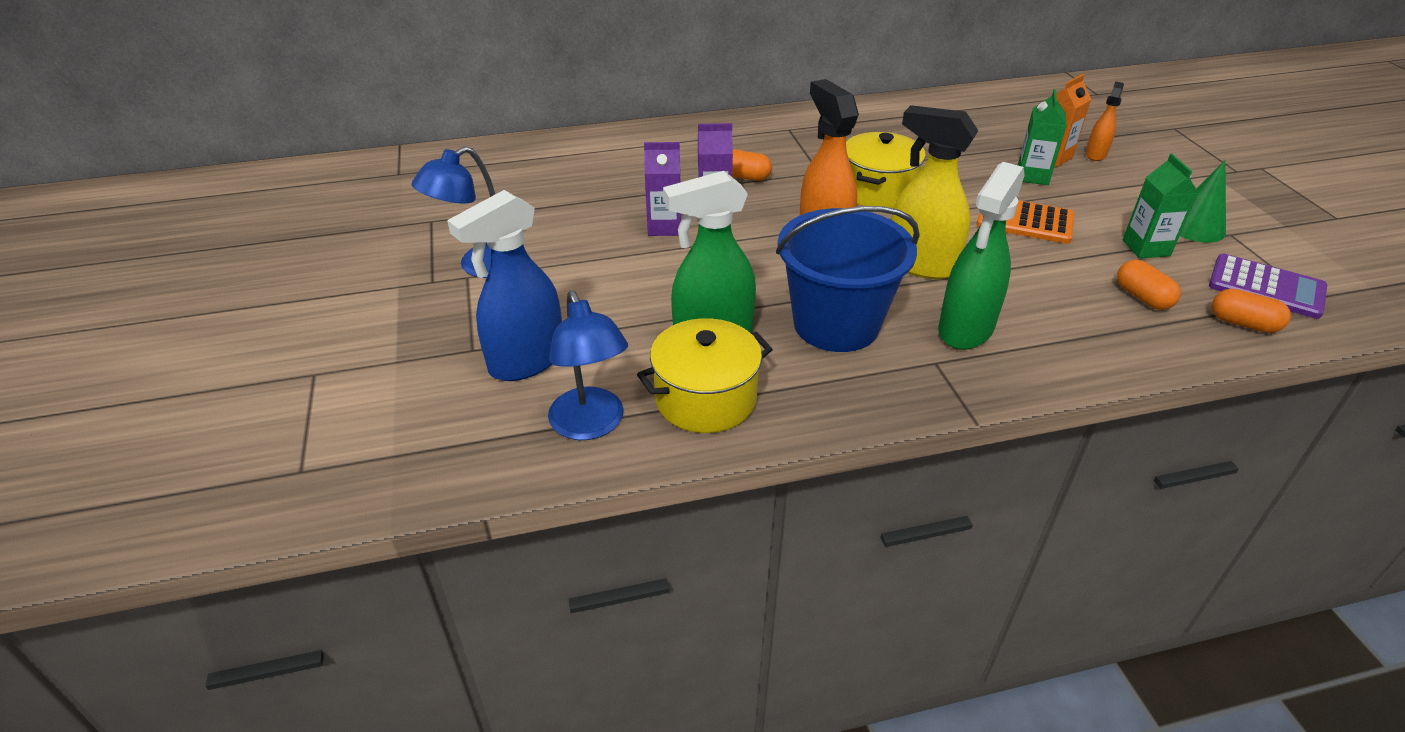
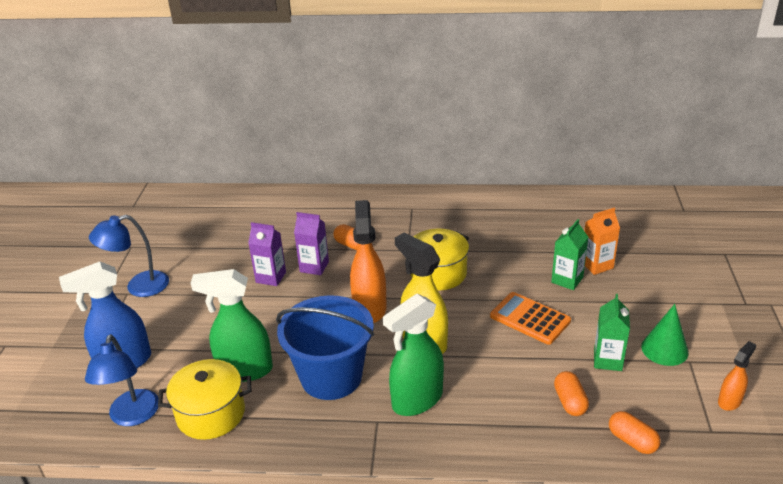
camera: 20 degrees right, 5 degrees down
orange spray bottle [1086,81,1124,161] -> orange spray bottle moved to [718,341,756,411]
purple calculator [1209,254,1327,319] -> none

